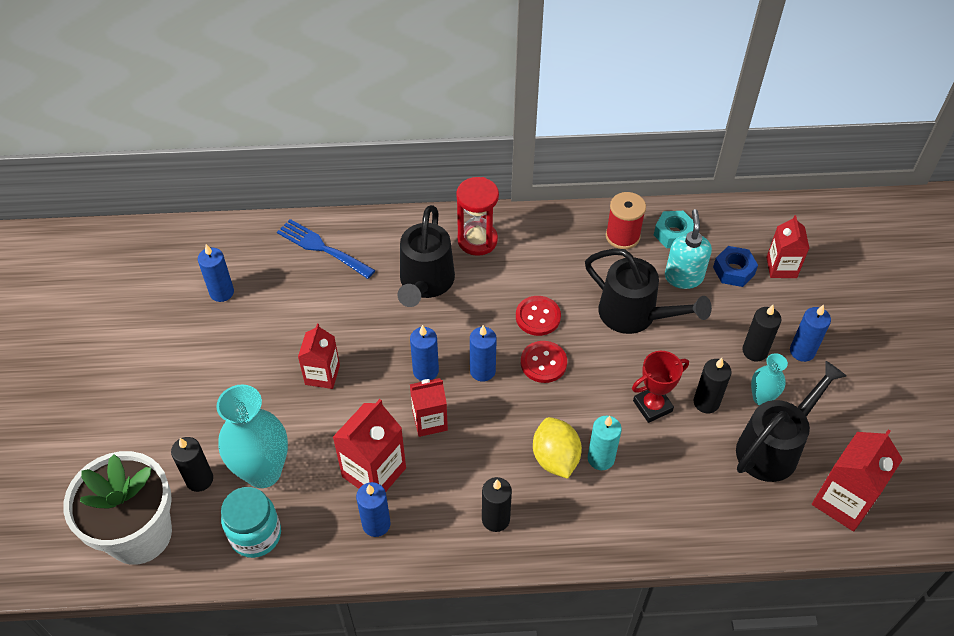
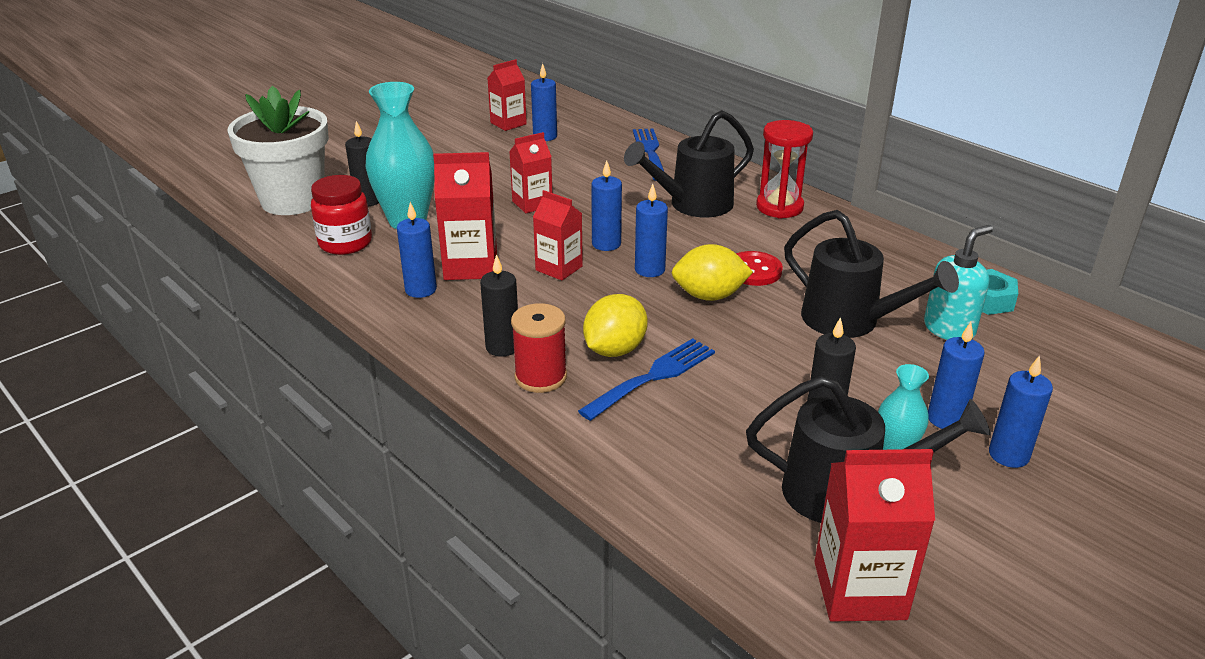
camera: 50 degrees right, 20 degrees down
turquoise jar [221,487,281,558] -> red jar [311,175,372,255]
red button [521,341,567,383] -> yellow lemon [672,244,753,301]
black watering can [585,248,712,334] -> black watering can turned 45 degrees counterclockwise [784,210,959,338]
turquoise candle [588,416,622,470] -> blue fork [578,338,715,421]
red spool [606,192,646,249] -> red spool moved to [511,303,567,393]
red trophy [632,351,689,423] -> none
blue nut [713,246,758,287] -> none
black candle [742,305,781,361] -> blue candle [928,322,985,429]
red carton [767,215,809,278] -> red carton moved to [488,59,527,131]

